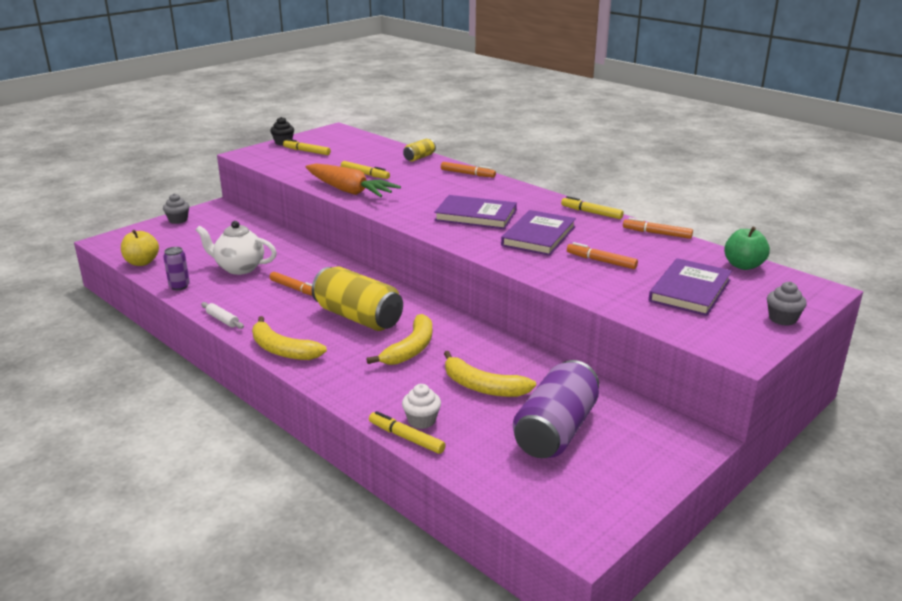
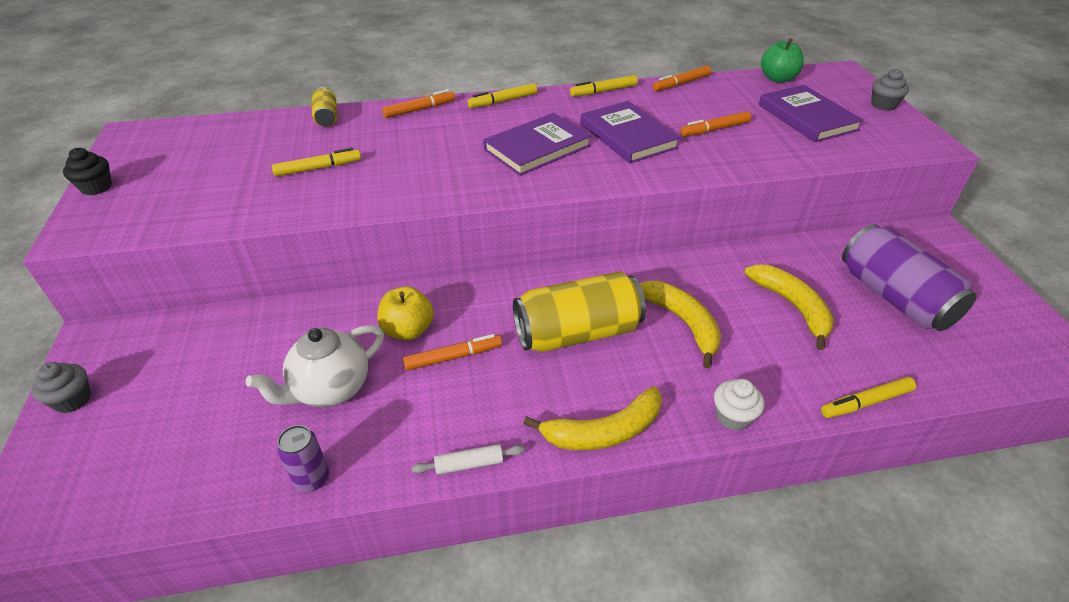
camera: 55 degrees left, 15 degrees up
yellow apple [121,230,159,266] -> yellow apple moved to [377,286,434,340]
yellow marker [283,139,331,155] -> yellow marker moved to [468,83,537,108]
orange carrot [306,163,401,197] -> none
white cupcake [402,384,441,429] -> white cupcake moved to [714,379,764,431]
yellow banana [444,351,536,397] -> yellow banana turned 90 degrees counterclockwise [744,264,834,350]

